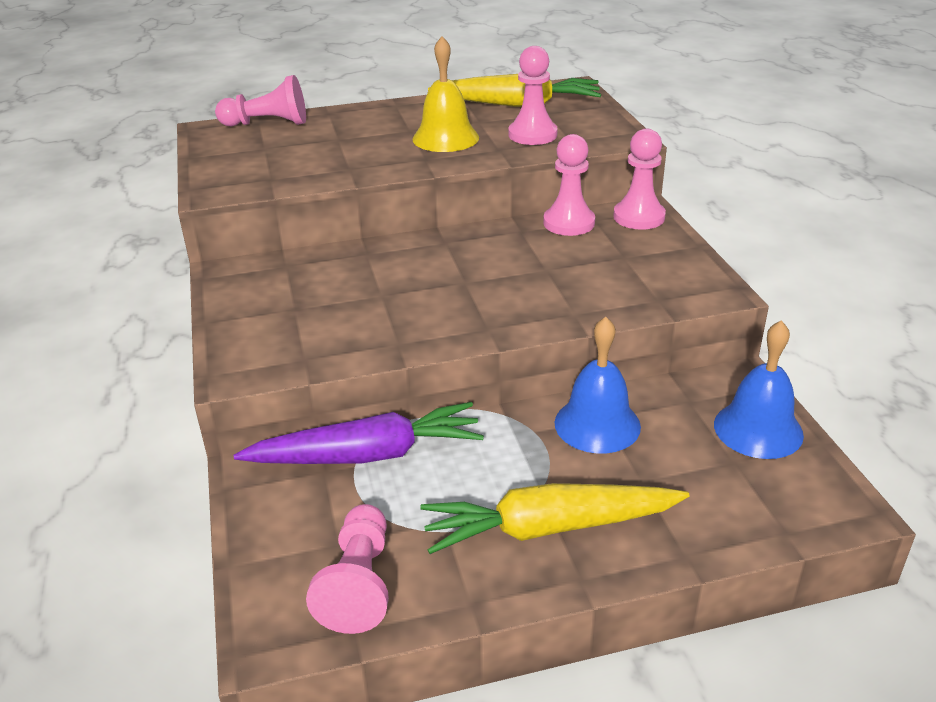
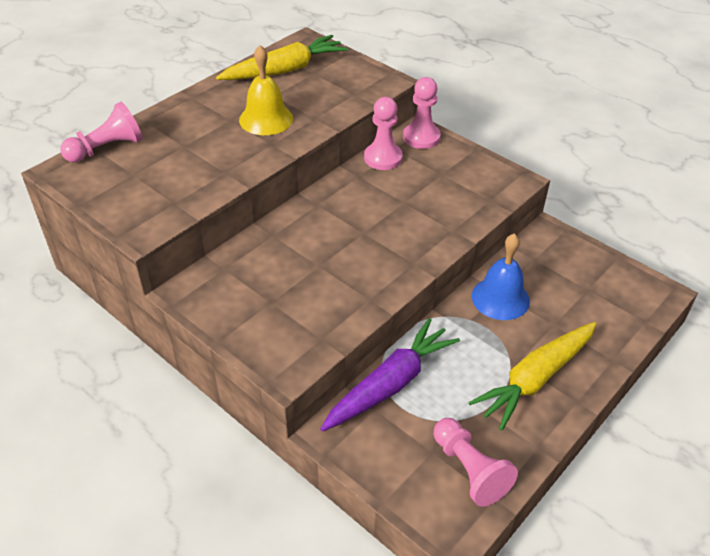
camera: 35 degrees left, 10 degrees up
pink pawn [509,46,558,145] -> none
blue bell [714,320,804,459] -> none

